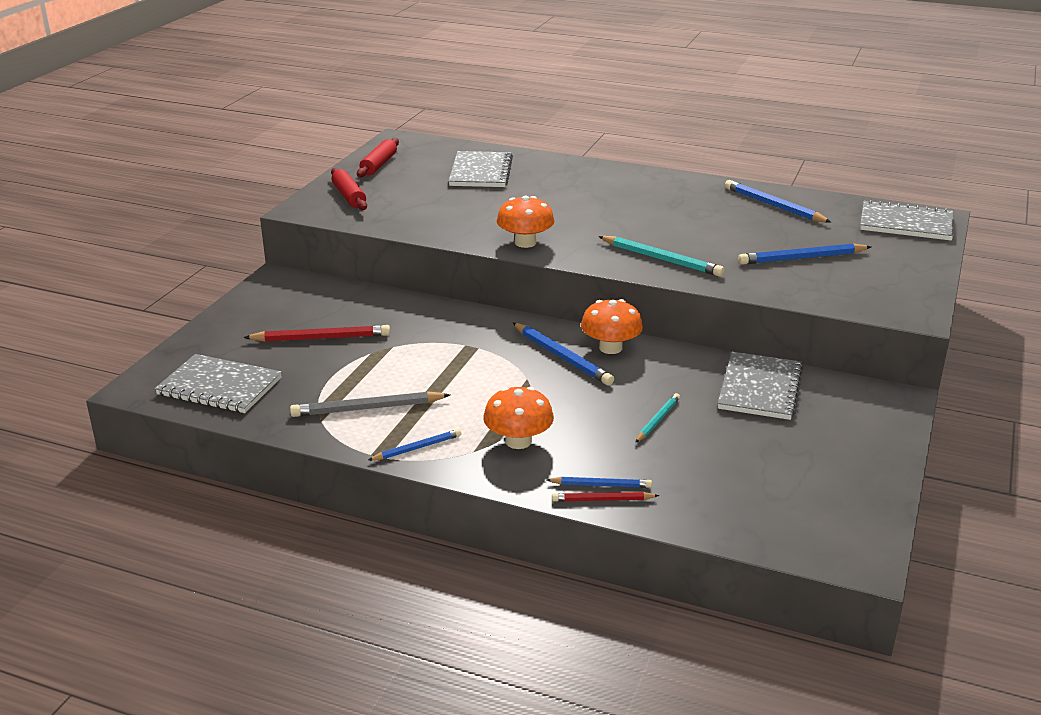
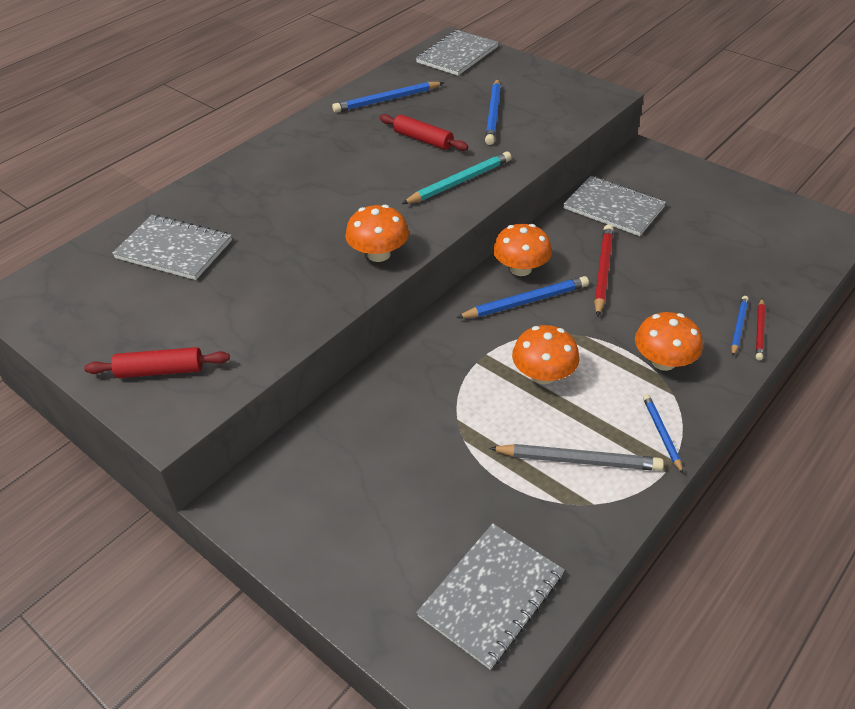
camera: 70 degrees left, 15 degrees up
red pencil [243,325,390,342] -> red pencil moved to [594,225,614,317]
grey pencil [290,391,450,417] -> grey pencil turned 90 degrees counterclockwise [489,444,664,471]
red rolling pin [357,138,399,177] -> red rolling pin moved to [380,114,468,151]
turquoise pencil [635,393,680,443] -> none
none -> orange mushroom [512,325,580,384]

